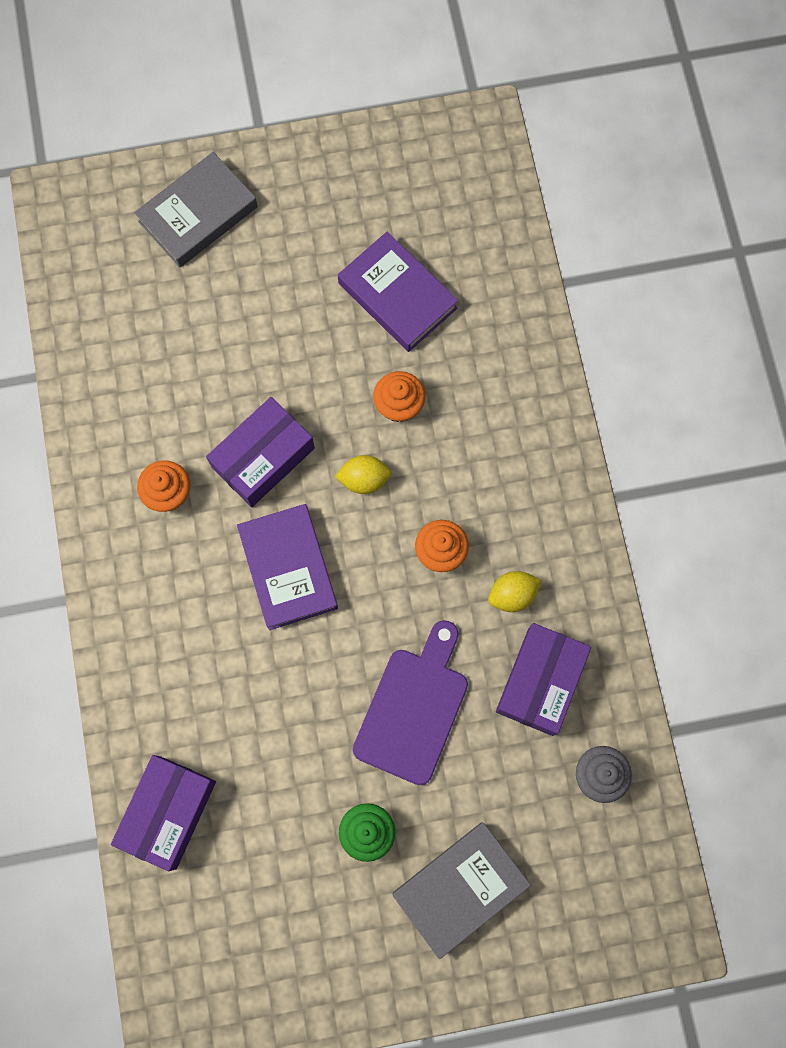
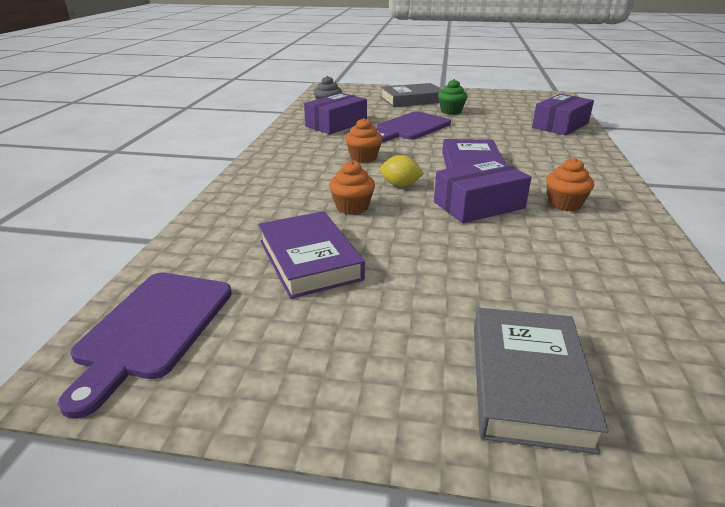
camera: 160 degrees left, 45 degrees down
grey book [134,152,258,267] -> grey book turned 60 degrees counterclockwise [474,308,608,454]
yellow lemon [488,571,542,612] -> none
none -> purple cutting board [58,273,232,419]

